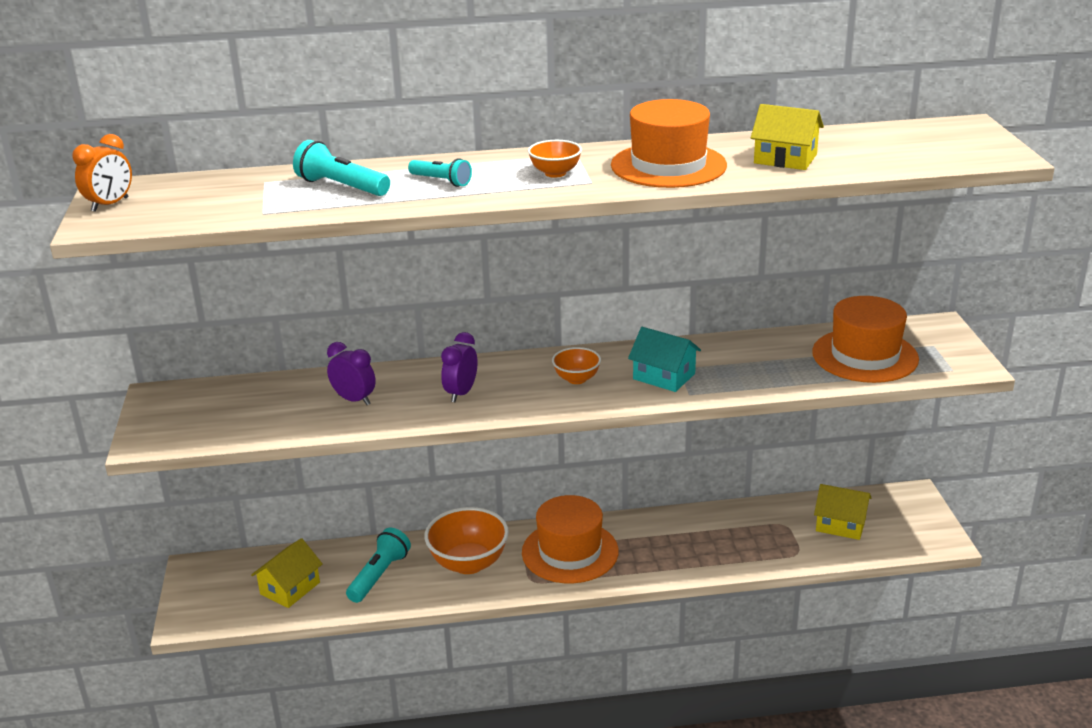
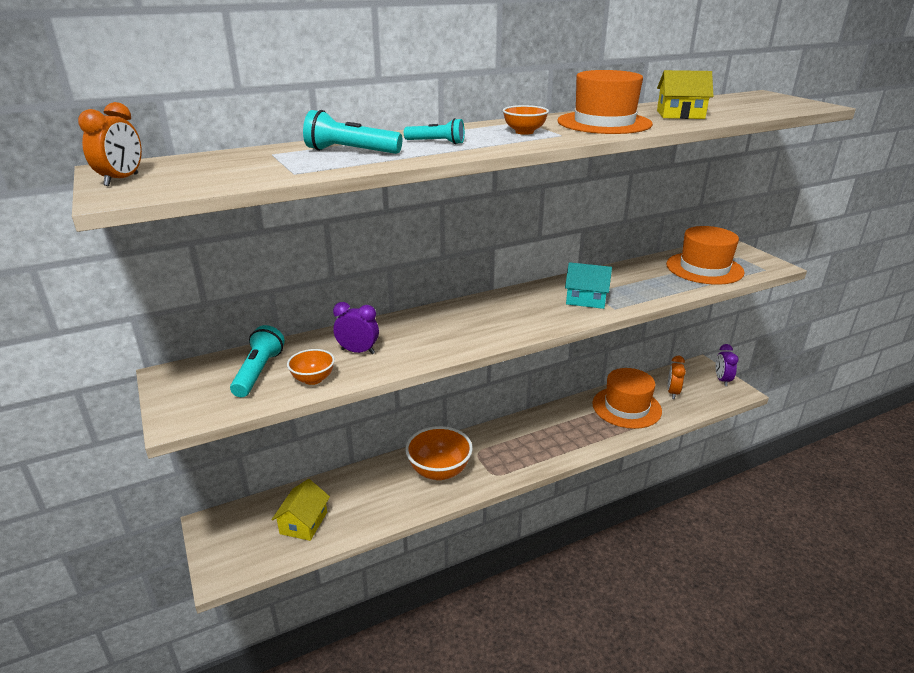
camera: 20 degrees left, 0 degrees up
turquoise flashlight [346,528,411,603] -> turquoise flashlight moved to [230,325,285,397]
purple clock [441,332,478,402] -> purple clock moved to [716,344,739,386]
orange hat [522,495,619,583] -> orange hat moved to [592,368,662,429]
orange bowl [552,347,601,384] -> orange bowl moved to [287,349,335,385]
yellow house [814,484,871,540] -> orange clock [667,356,686,399]

